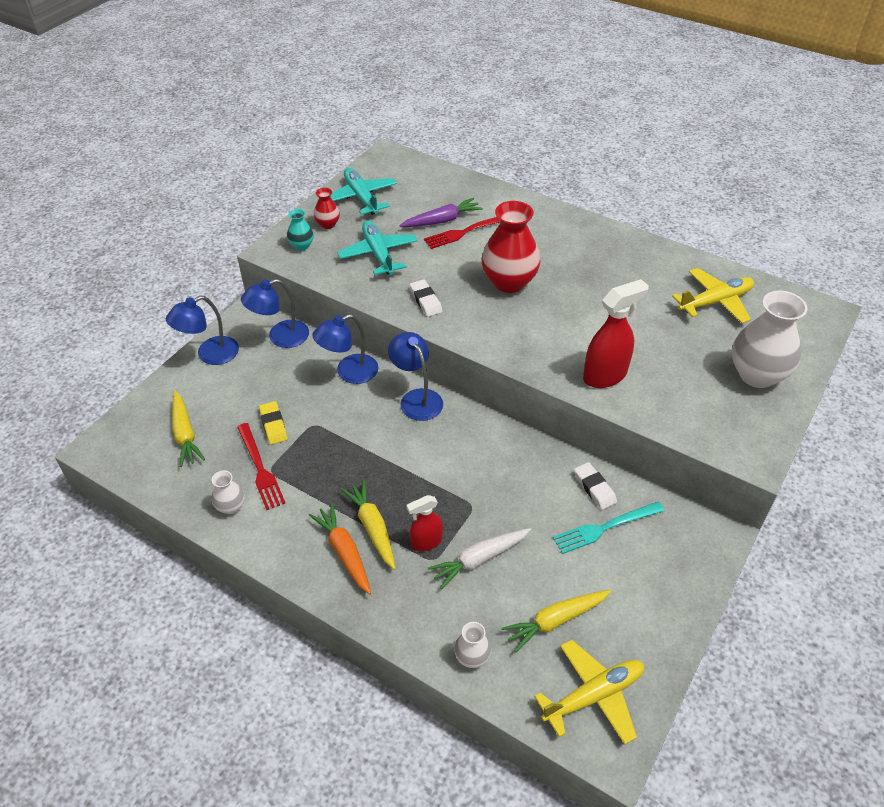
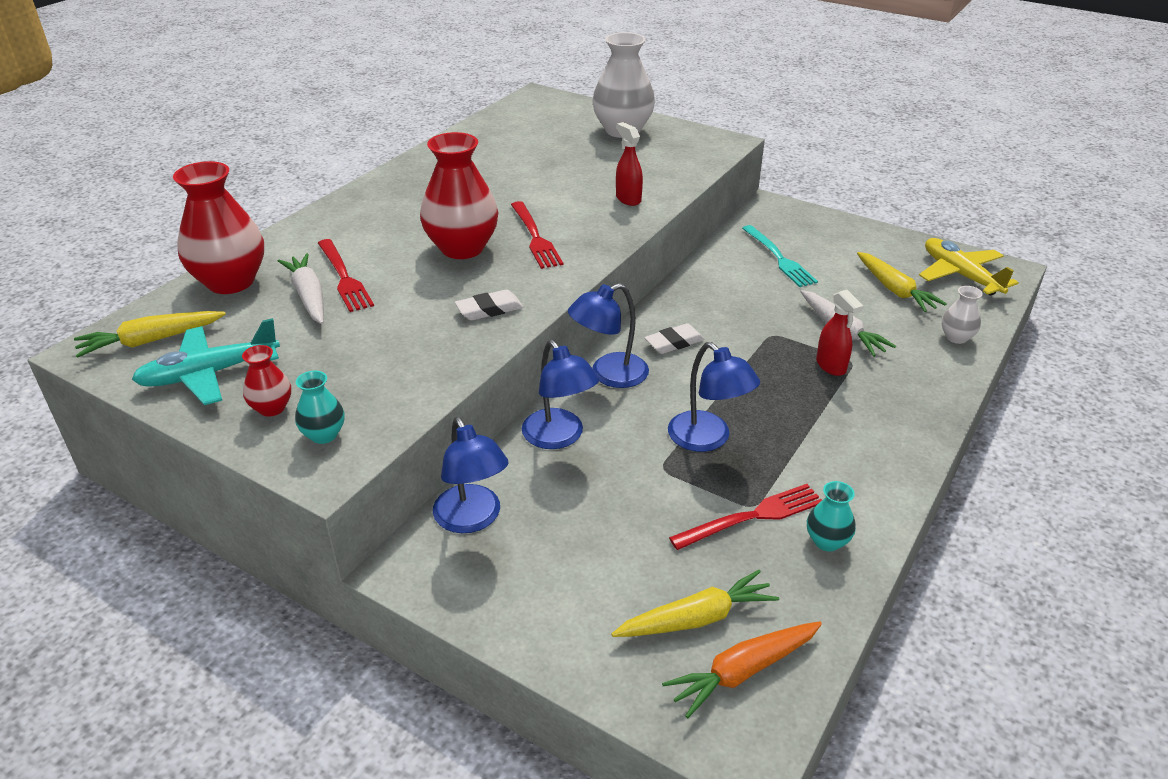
camera: 90 degrees left, 10 degrees down
blue lamp [166,296,239,365] -> blue lamp moved to [668,342,760,452]
white vase [212,470,245,514] -> turquoise vase [807,481,856,551]
yellow eraser [259,401,288,445] -> none
orange carrot [309,503,371,594] -> orange carrot moved to [662,621,822,718]
turquoise plane [337,220,418,275] -> none
yellow carrot [341,480,396,570] -> yellow carrot moved to [74,311,226,358]
purple carrot [399,198,483,227] -> white carrot [278,253,324,324]
white eraser [574,462,617,510] -> white eraser moved to [644,323,705,354]
red spray bottle [583,279,649,388] -> red spray bottle [616,122,643,206], size x0.61
yellow plane [672,268,754,323] -> none
none -> red vase [173,161,264,294]
none -> red fork [511,201,563,269]

